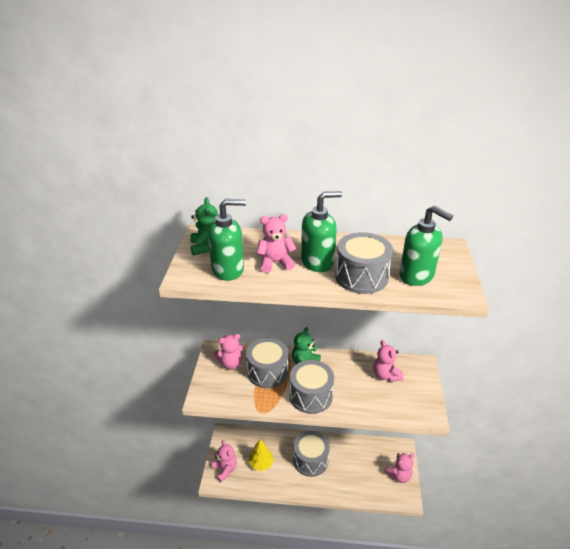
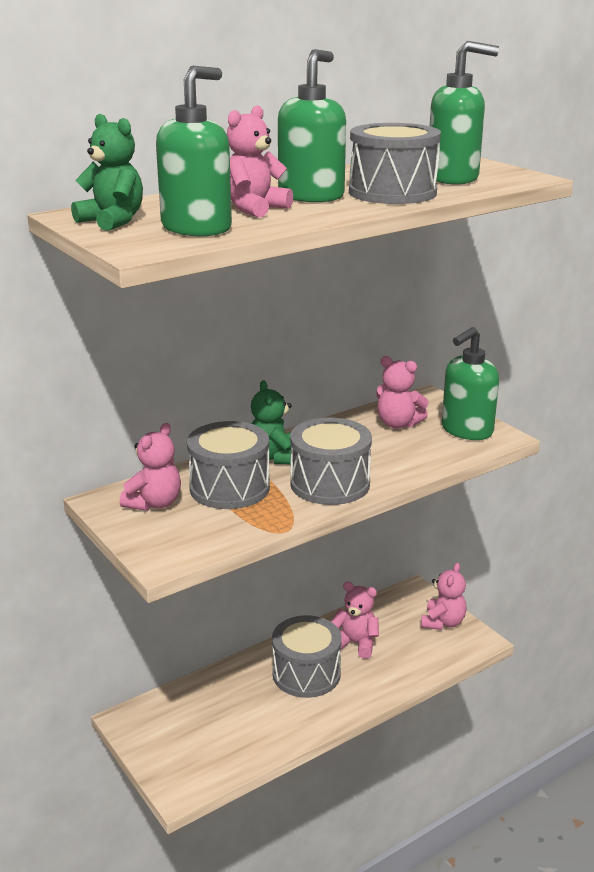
camera: 40 degrees left, 10 degrees down
pink teddy bear [212,440,237,482] -> pink teddy bear moved to [331,582,379,659]
yellow tree [249,439,274,471] -> none
none -> green soap dispenser [442,327,499,440]

